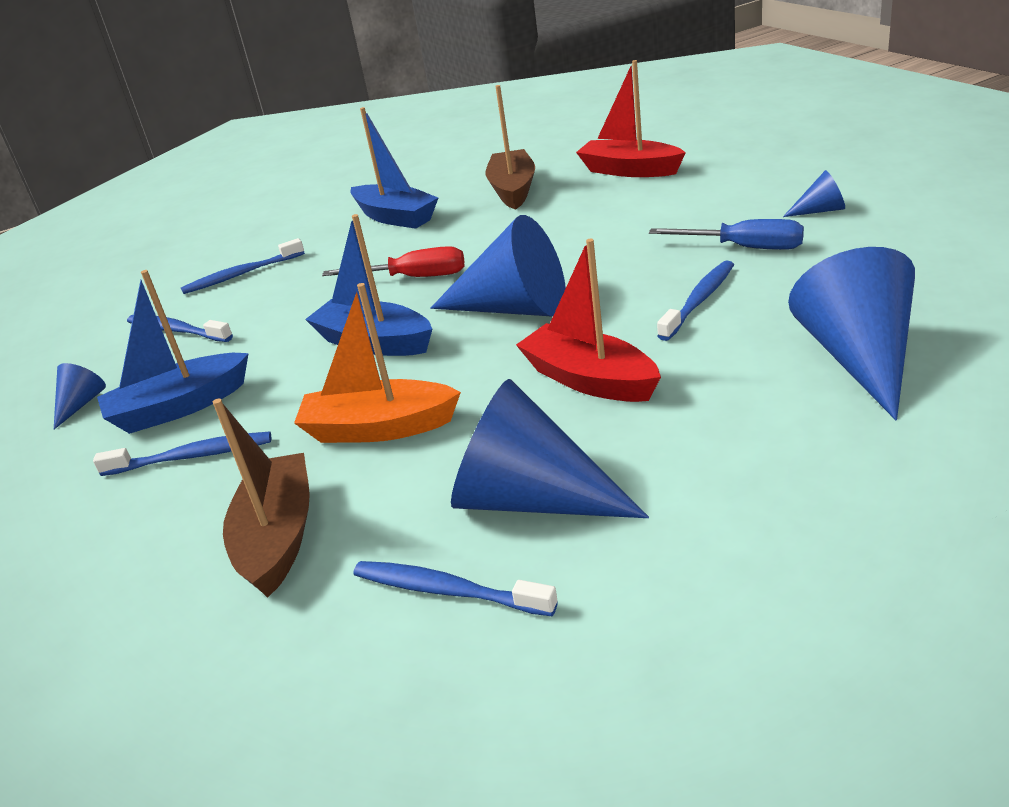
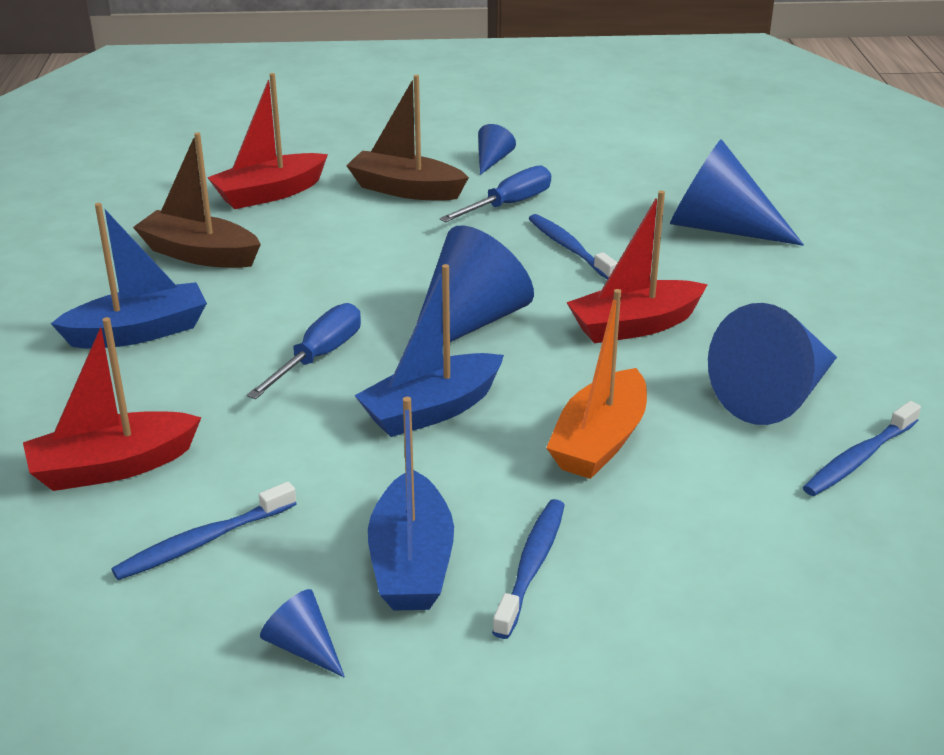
camera: 70 degrees left, 0 degrees up
blue toothbrush [181,238,305,294] -> red boat [23,317,201,491]
brown boat [213,398,310,598] -> brown boat moved to [346,75,469,201]
red screwdriver [322,246,464,277] -> blue screwdriver [246,303,361,399]

